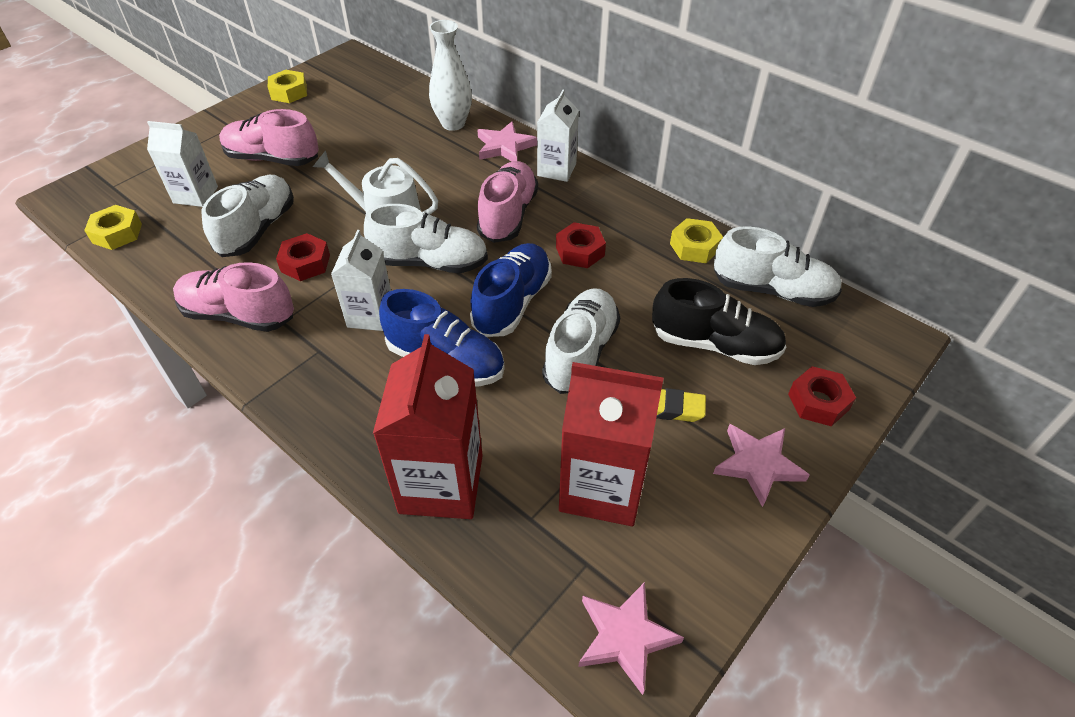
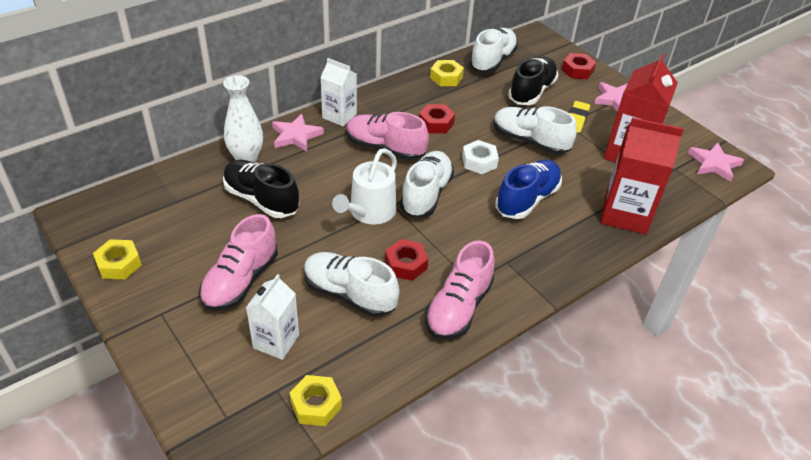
camera: 80 degrees left, 5 degrees down
white carton [331,230,391,331] -> none
blue shoe [470,243,552,337] -> white nut [462,140,499,174]
none -> black shoe [223,160,300,218]

